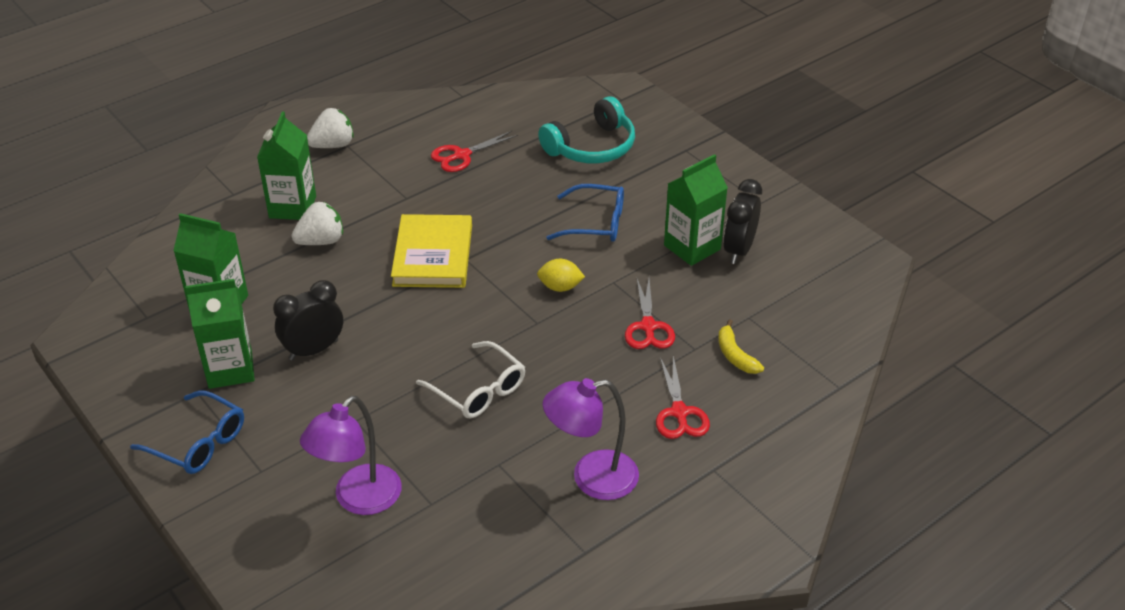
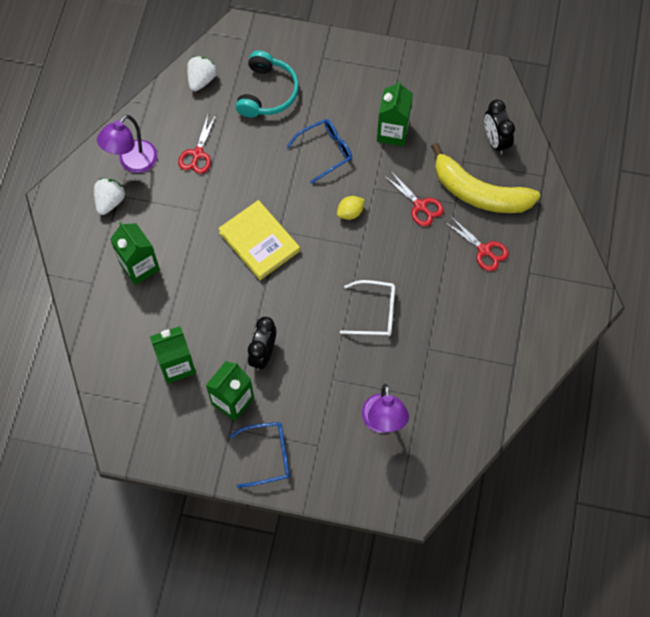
camera: 40 degrees left, 25 degrees up
white strawberry [291,202,343,245] -> white strawberry moved to [187,56,217,92]
purple lamp [543,378,639,500] -> purple lamp moved to [97,115,157,173]
yellow banana [718,319,764,374] -> yellow banana [431,143,540,213], size x2.43
black clock [723,179,762,264] -> black clock moved to [484,100,515,154]

